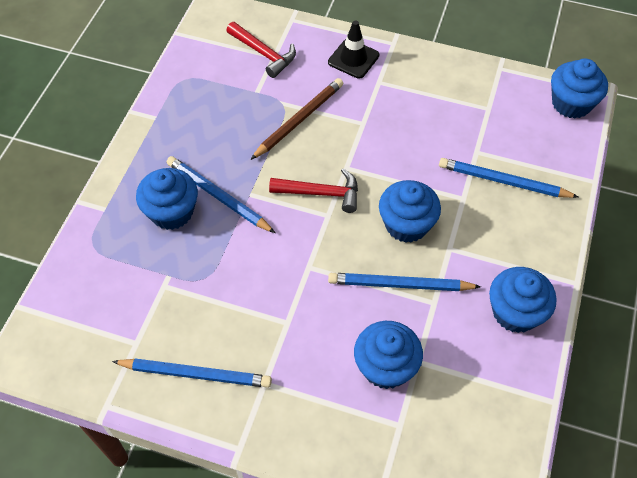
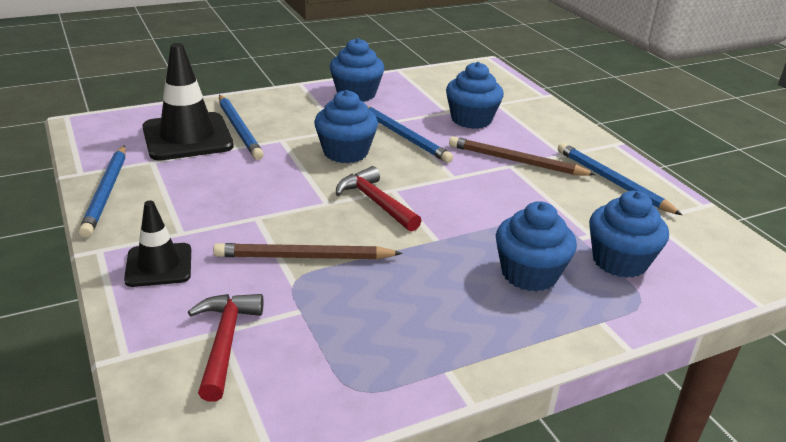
camera: 135 degrees left, 25 degrees down
blue pencil [167,156,275,233] -> blue pencil moved to [79,145,125,238]
blue cupcake [551,59,608,118] -> blue cupcake moved to [589,191,669,278]
none -> black traffic cone [142,43,234,161]
none -> brown pencil [449,136,596,176]

